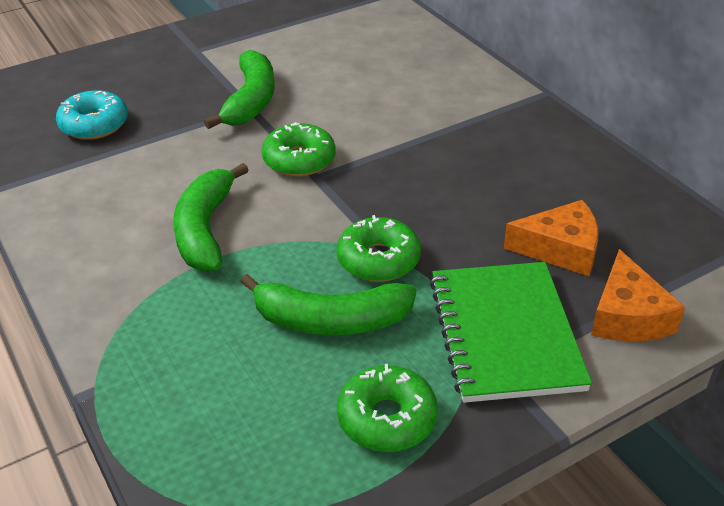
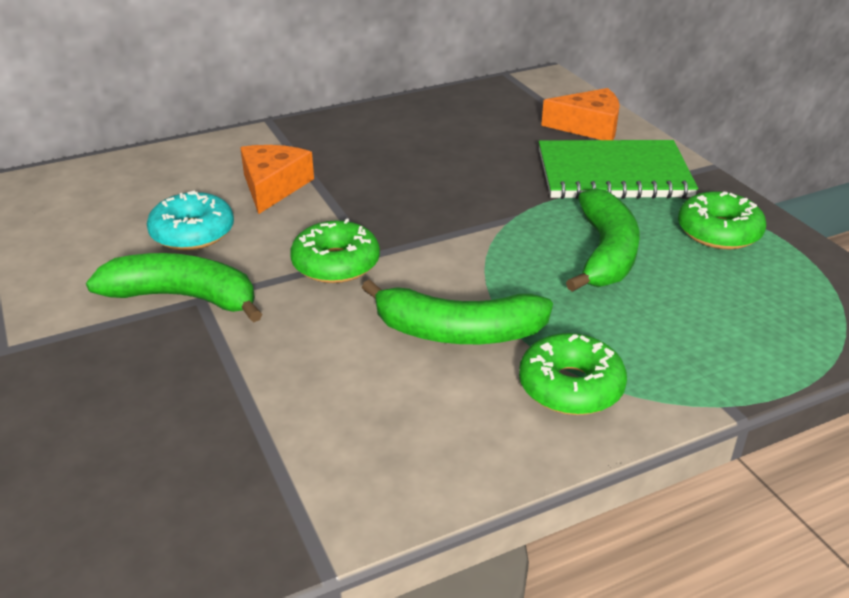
camera: 85 degrees left, 5 degrees down
turquoise donut [56,90,128,140] -> turquoise donut moved to [147,190,234,250]
green donut [337,215,421,282] -> green donut moved to [519,333,627,415]
orange cheese [504,200,599,276] -> orange cheese moved to [240,145,314,214]

